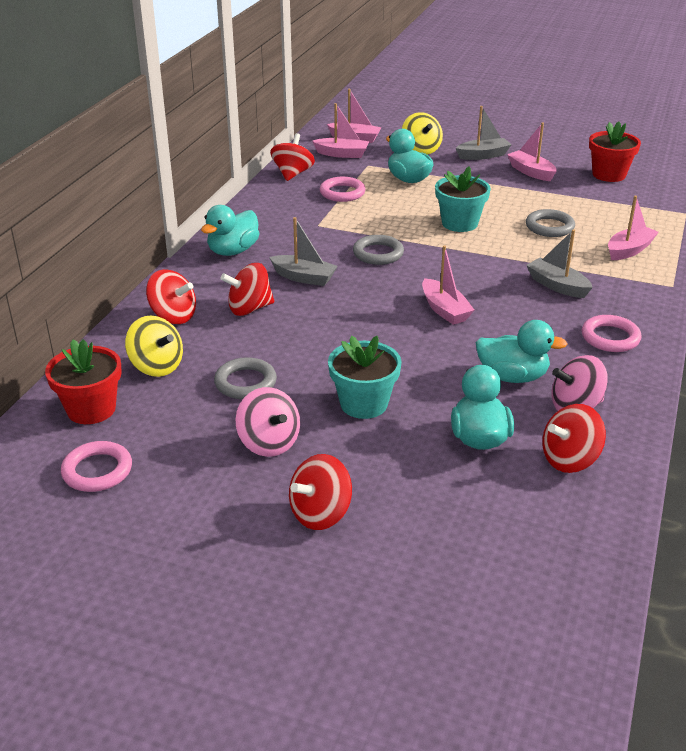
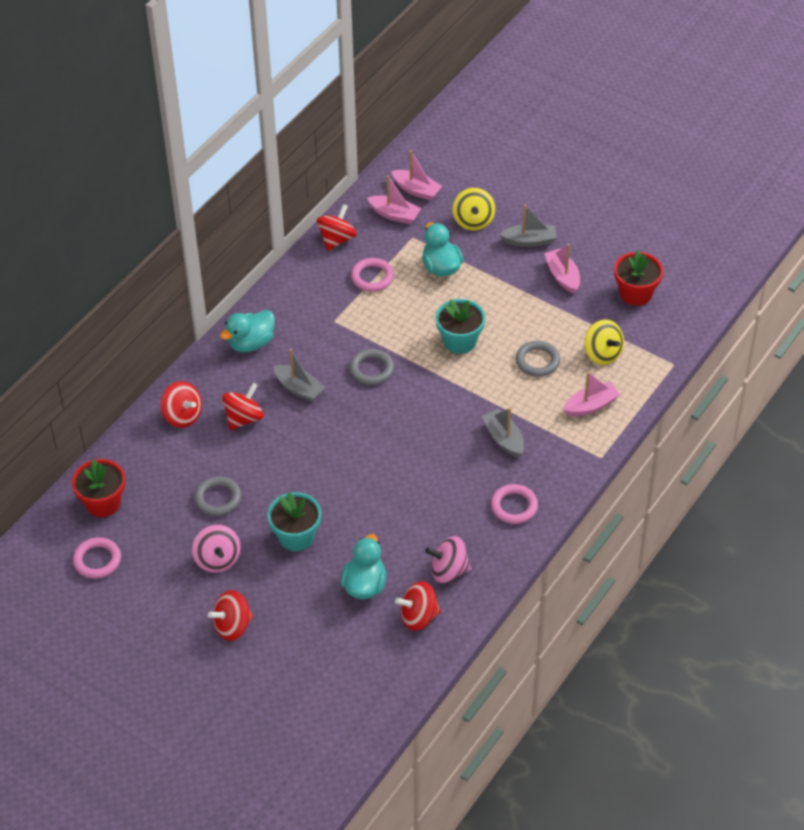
camera: 15 degrees right, 15 degrees up
yellow spinning top [125,316,183,377] -> yellow spinning top moved to [584,319,624,365]
red spinning top [221,263,274,316] -> red spinning top turned 135 degrees clockwise [222,383,264,430]
pink boat [422,245,474,325] -> none
turquoise duck [476,320,567,383] -> none

